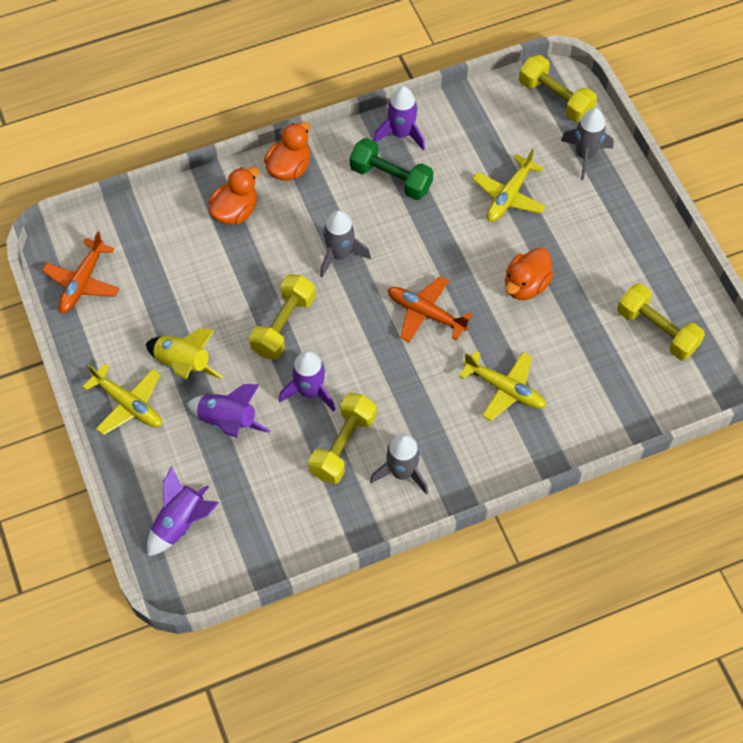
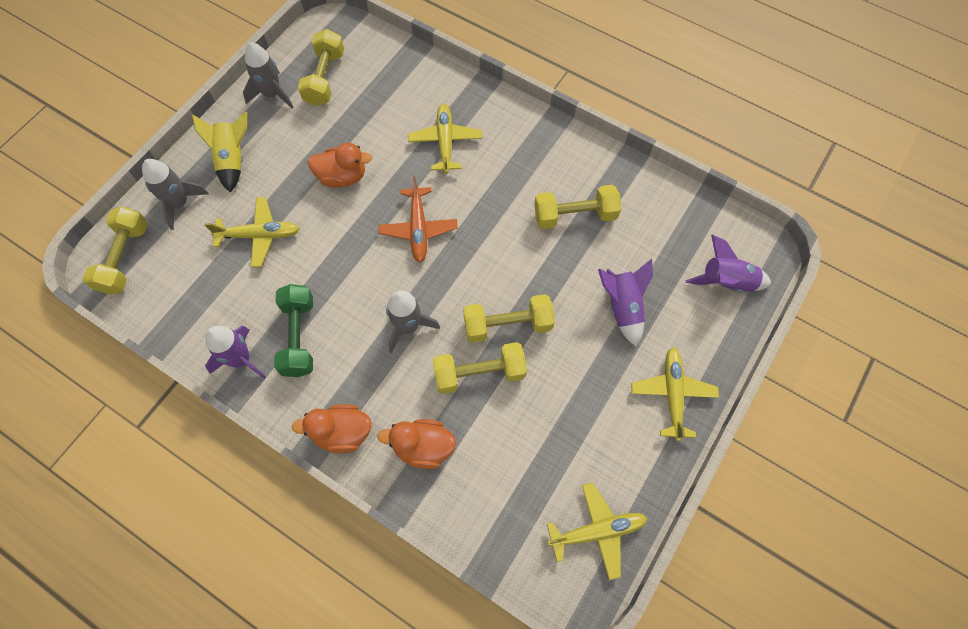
camera: 125 degrees left, 5 degrees up
orange plane [42,231,120,313] -> yellow plane [547,483,648,580]
yellow rocket [146,328,223,379] -> yellow rocket moved to [192,111,247,193]
purple rocket [279,350,335,412] -> none
grey rocket [370,434,428,494] -> grey rocket moved to [243,42,293,108]
none -> yellow dumbbell [433,342,527,394]

